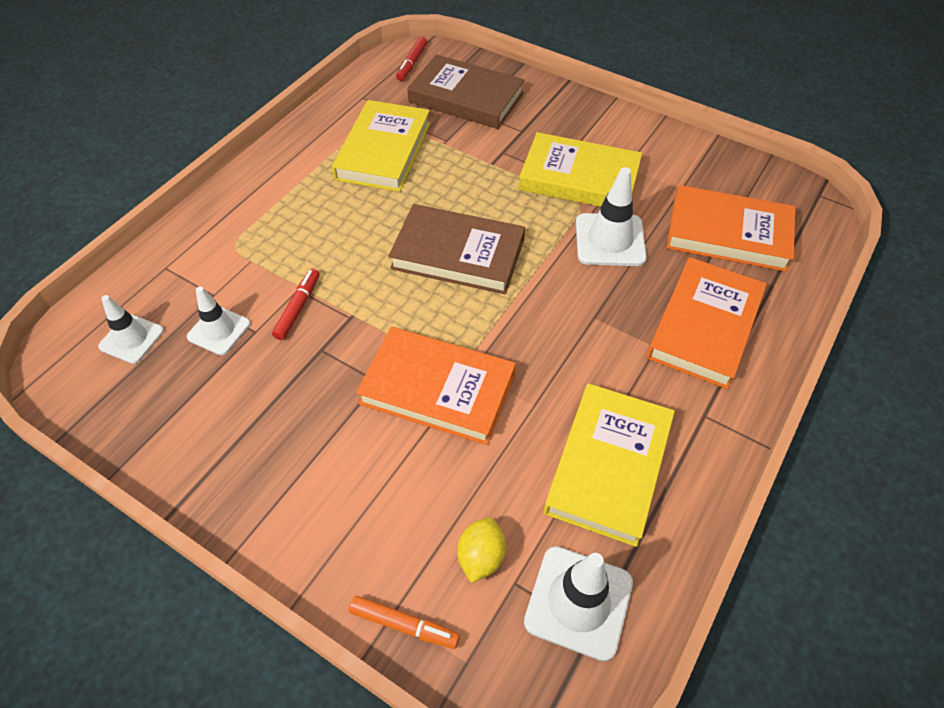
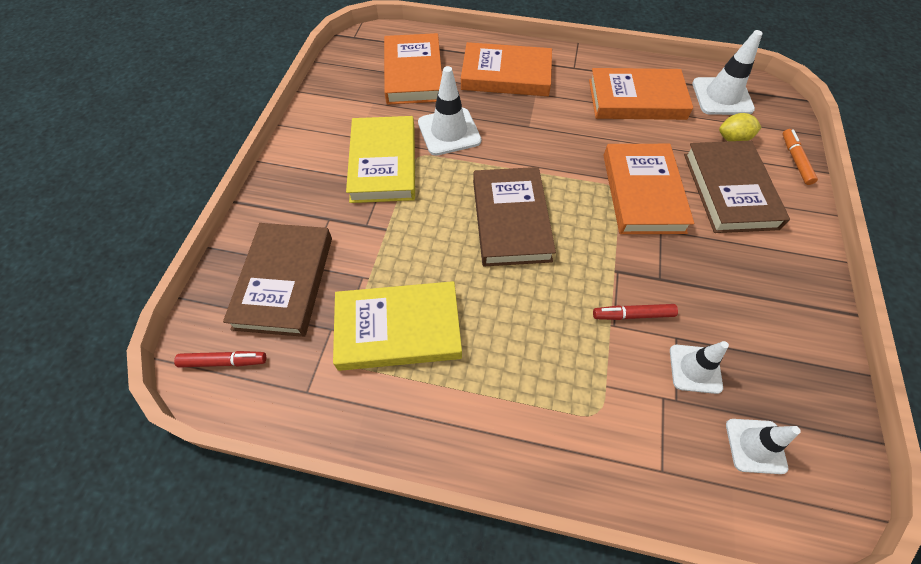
camera: 110 degrees left, 5 degrees up
yellow book [544,383,675,547] -> orange book [589,68,693,120]
none -> brown book [684,141,790,233]

